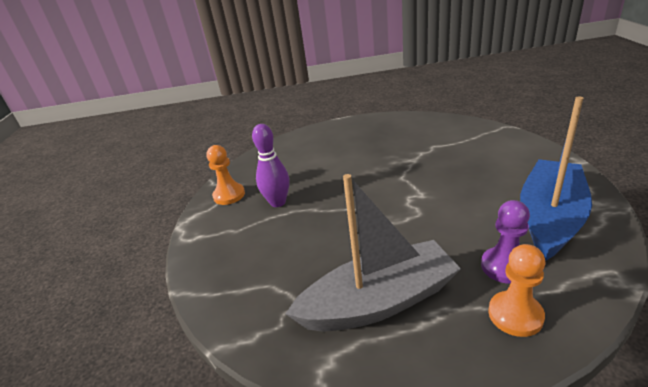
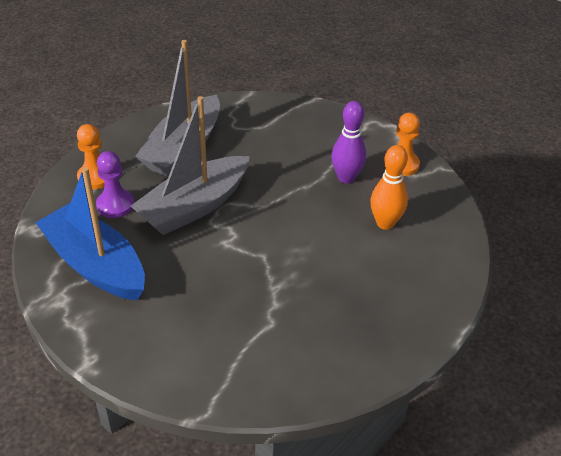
camera: 130 degrees right, 10 degrees up
blue boat [520,96,592,261] -> blue boat turned 150 degrees clockwise [35,167,145,300]
none -> grey boat [131,96,250,235]
none -> orange bowling pin [370,145,408,230]

